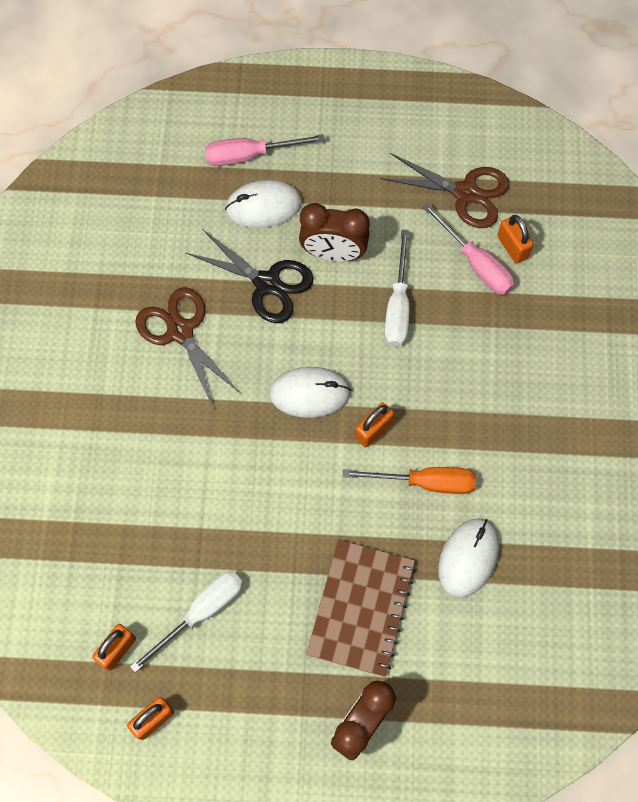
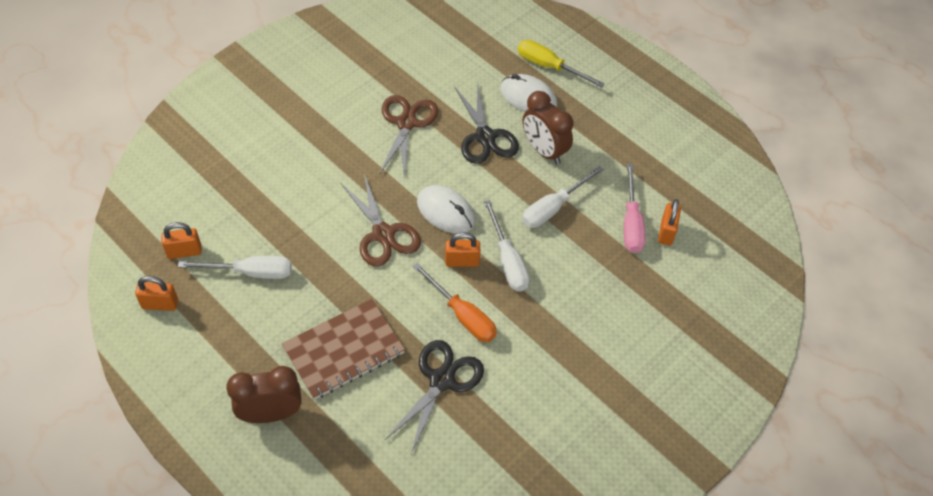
camera: 40 degrees right, 15 degrees down
pink screwdriver [205,134,325,166] -> yellow screwdriver [518,40,605,87]
brown scissors [380,153,510,228] -> brown scissors moved to [341,174,421,267]
white mouse [438,518,499,598] -> black scissors [385,340,484,454]
none -> white screwdriver [484,200,529,291]

